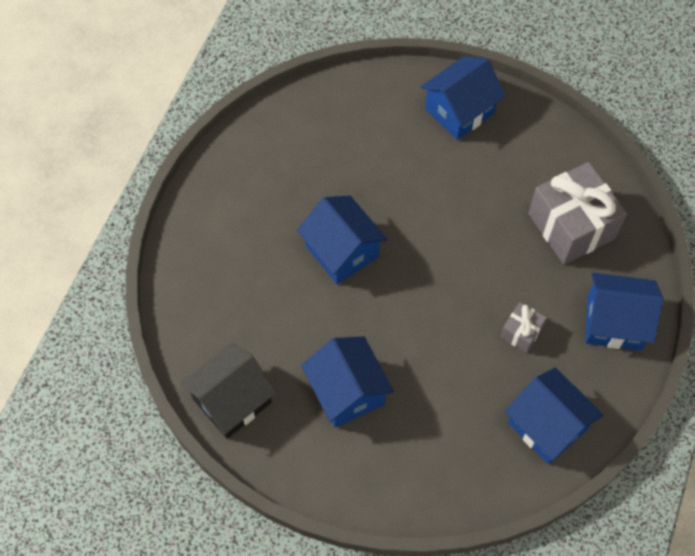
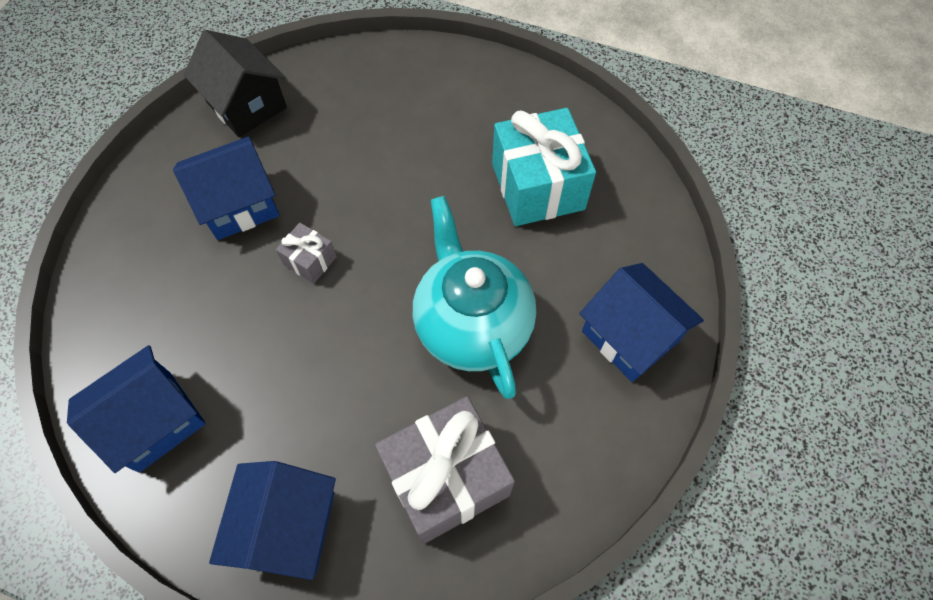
camera: 90 degrees right, 0 degrees up
blue house [297,195,387,284] -> none
grey gift [500,302,547,353] -> grey gift moved to [276,223,337,284]
none -> turquoise teapot [413,196,536,399]
none -> turquoise gift [492,108,596,226]

